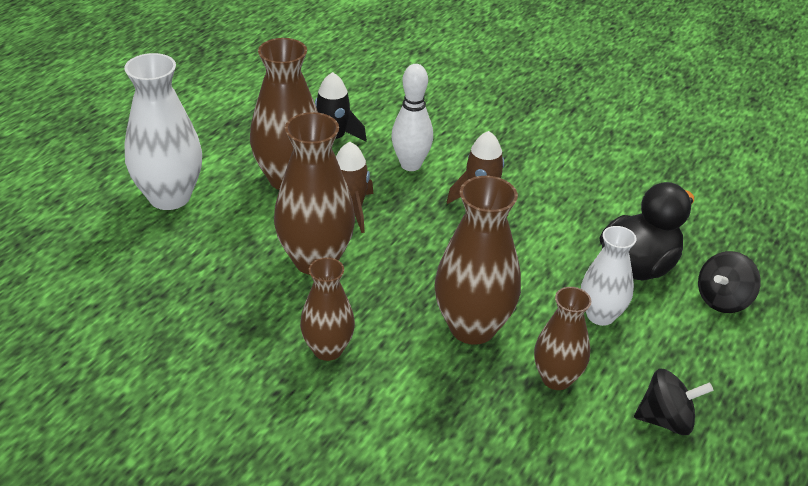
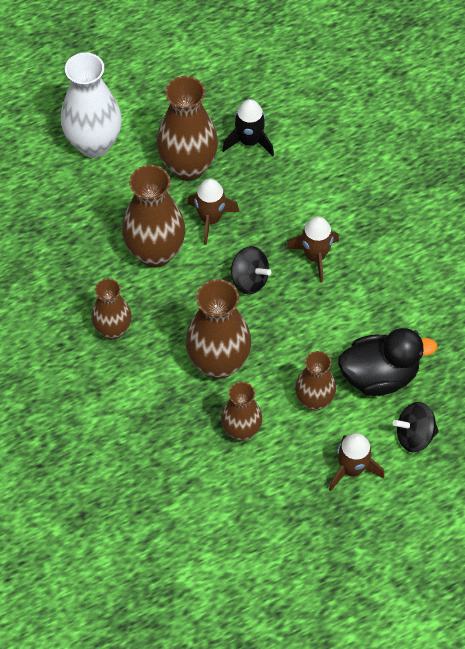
camera: 35 degrees right, 20 degrees up
white bowling pin [391,64,433,171] -> none
white vase [581,226,636,326] -> brown vase [295,351,336,411]
black spinning top [634,368,713,435] -> black spinning top moved to [230,246,271,294]
none -> brown rocket [329,433,384,491]

